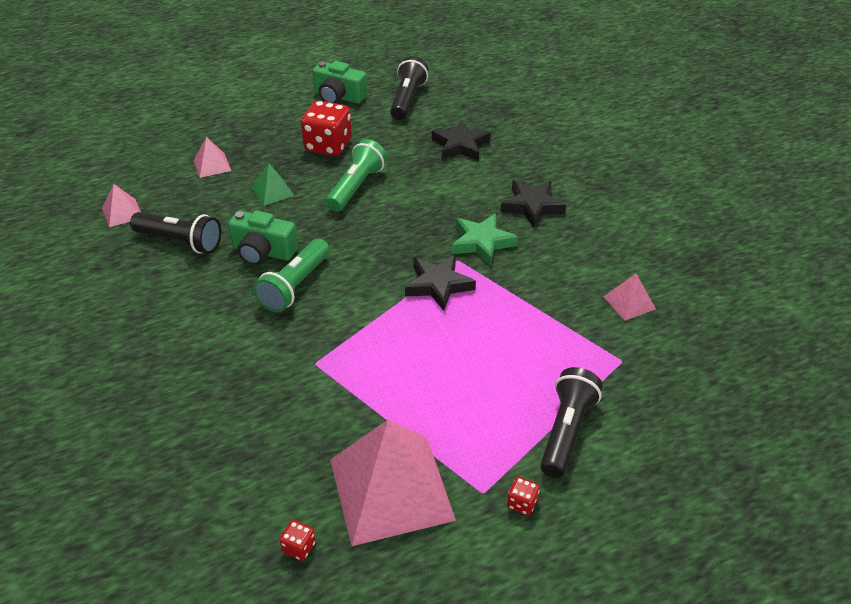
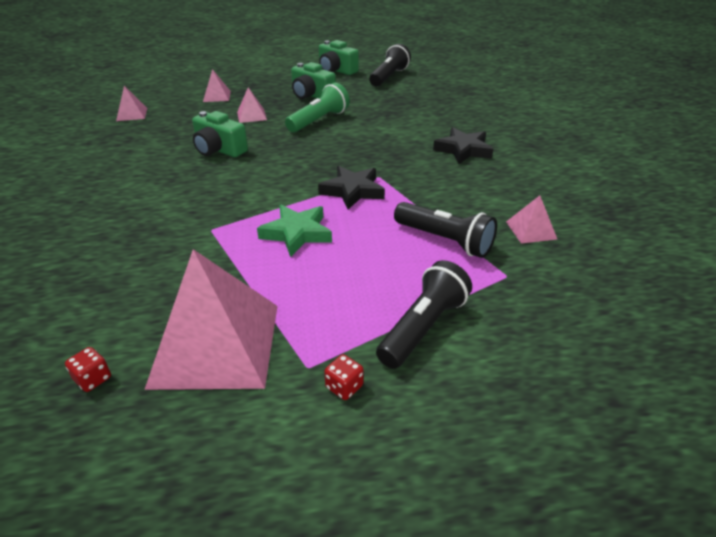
camera: 15 degrees right, 5 degrees down
black flashlight [130,212,221,254] -> black flashlight moved to [394,202,497,258]
green pyramid [252,163,295,206] -> pink pyramid [237,87,267,123]
green flashlight [254,239,329,313] -> none
red dice [301,100,352,156] -> green camera [291,62,336,99]
black star [432,120,491,161] -> none
green star [452,214,518,266] -> green star moved to [257,205,332,257]

